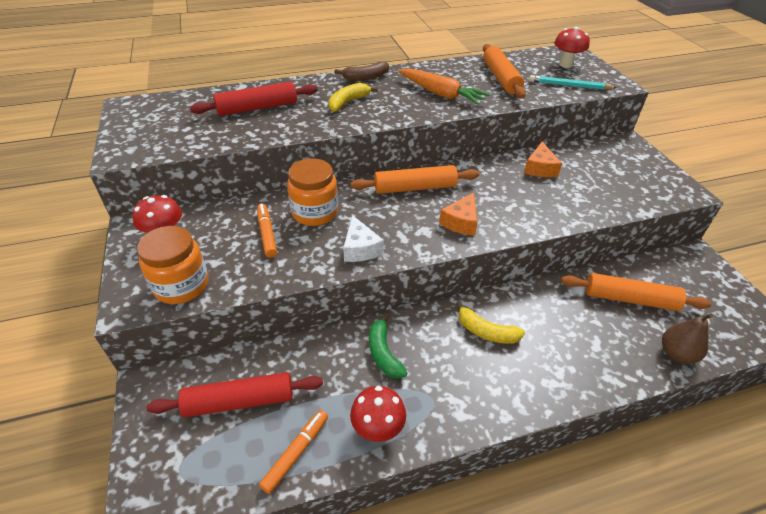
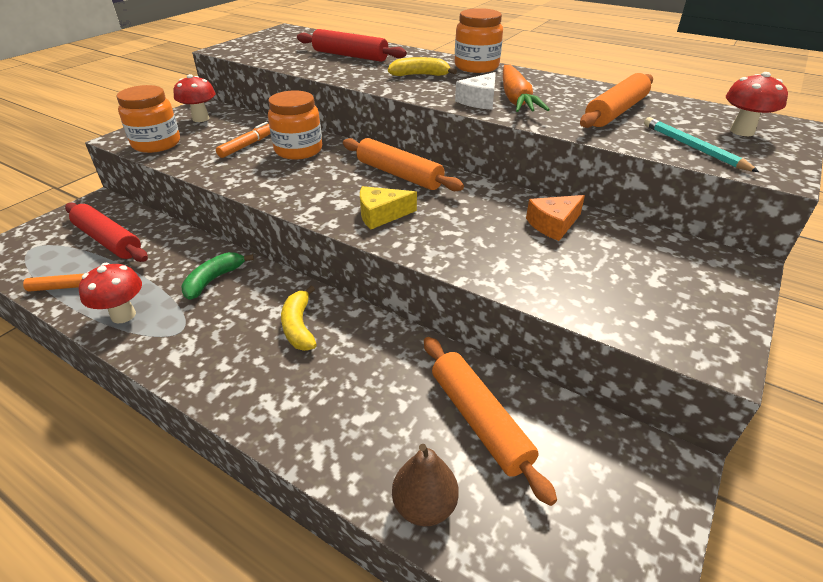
camera: 50 degrees right, 5 degrees down
brown banana [334,61,389,81] -> orange jar [455,8,503,73]
white cheese [343,215,384,262] -> white cheese moved to [455,72,496,110]
orange cheese [439,192,478,236] -> yellow cheese [360,186,417,230]

